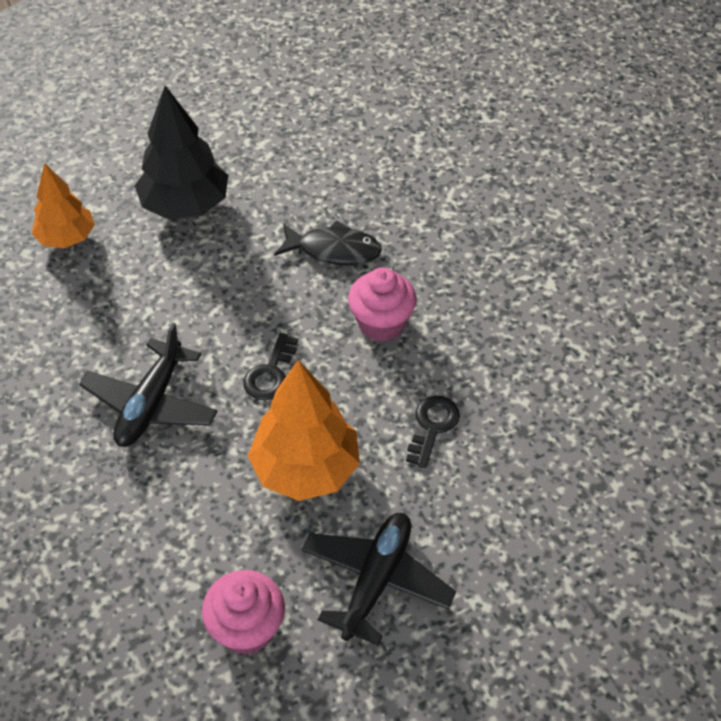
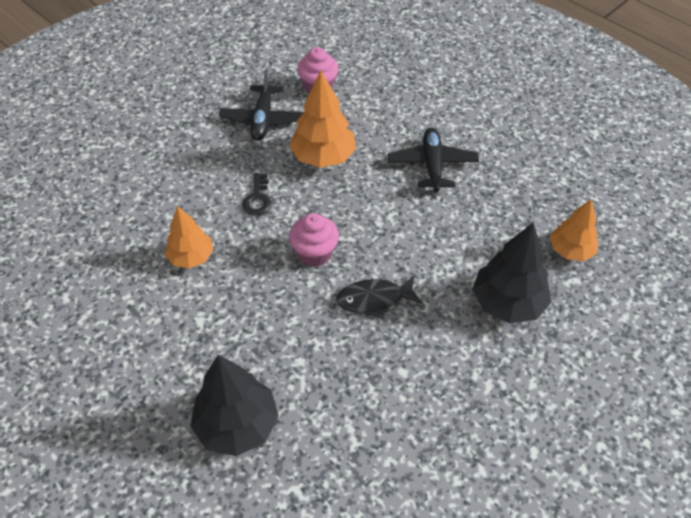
camera: 160 degrees right, 0 degrees up
black key [243,333,298,400] -> none
none -> orange tree [165,206,214,269]
none -> black tree [190,355,279,456]

